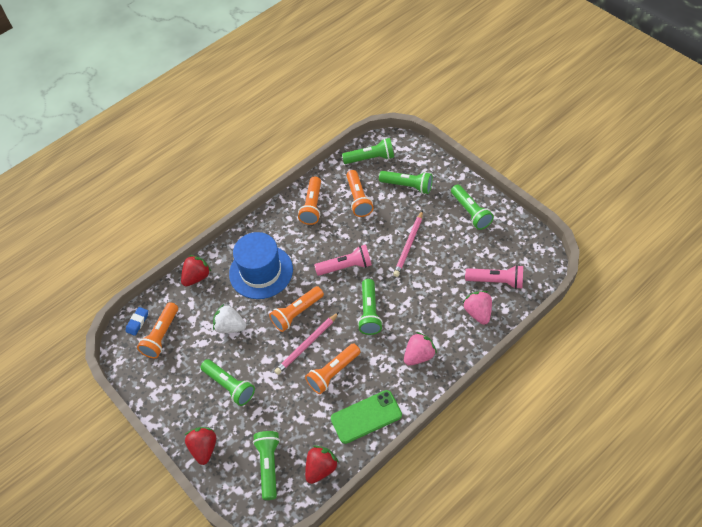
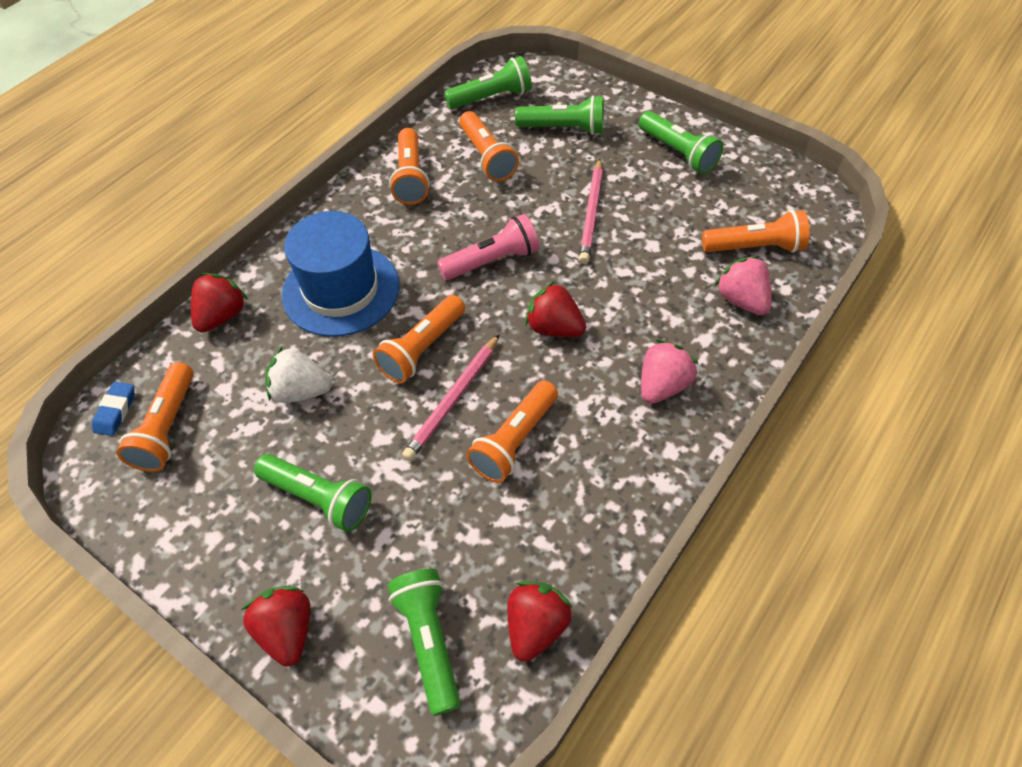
camera: 15 degrees left, 0 degrees up
green phone [331,390,402,444] -> none
green flashlight [358,279,383,335] -> red strawberry [525,281,586,337]
pink flashlight [465,265,523,289] -> orange flashlight [702,210,810,253]

